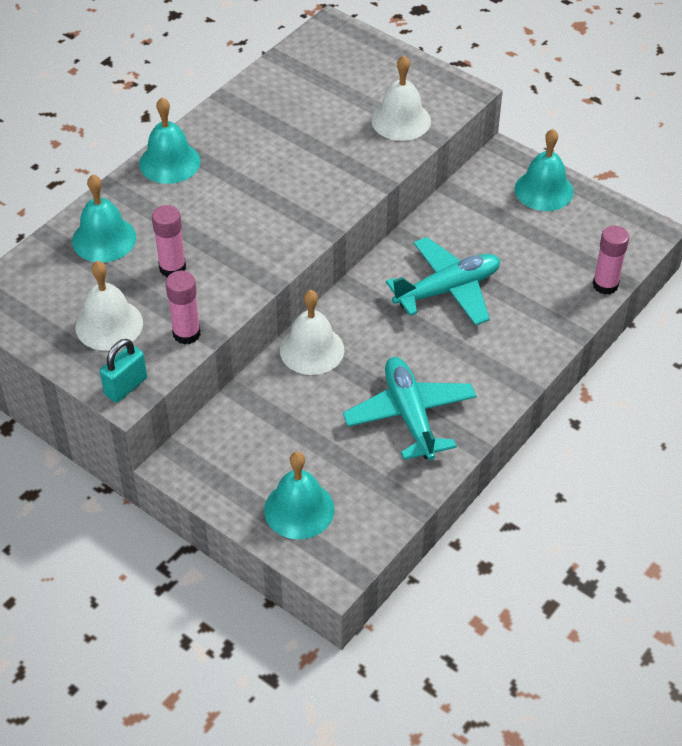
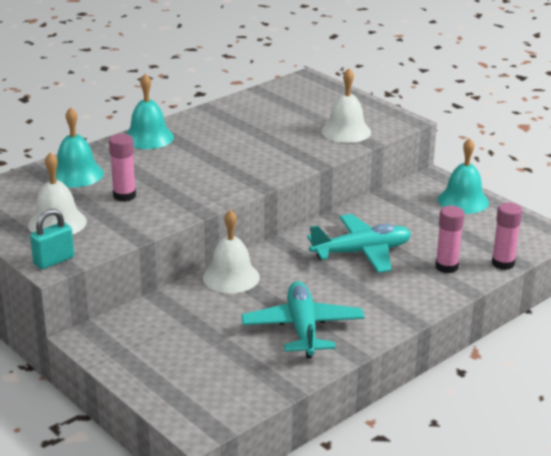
camera: 10 degrees right, 20 degrees down
pink glue stick [166,271,201,345] -> pink glue stick moved to [435,206,464,273]
turquoise bell [264,452,335,539] -> none

